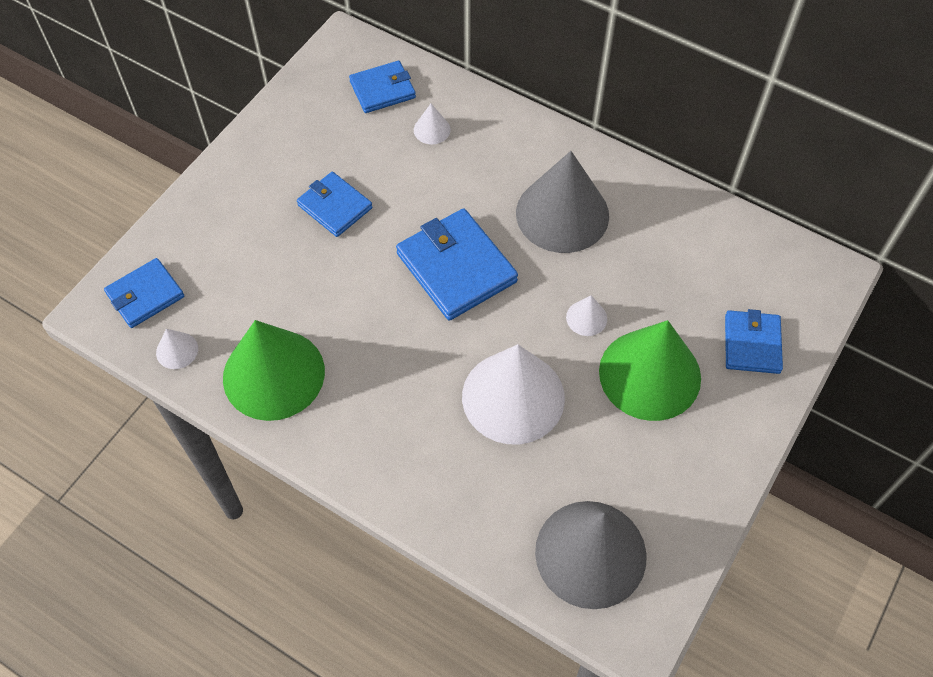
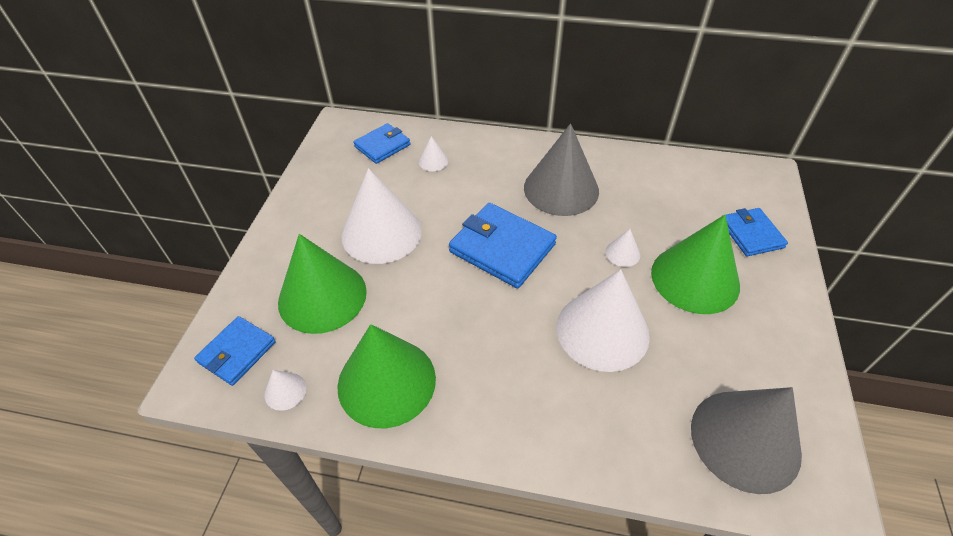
camera: 20 degrees left, 10 degrees down
blue wallet [297,172,372,237] -> white cone [341,168,422,264]
none -> green cone [278,234,367,334]

